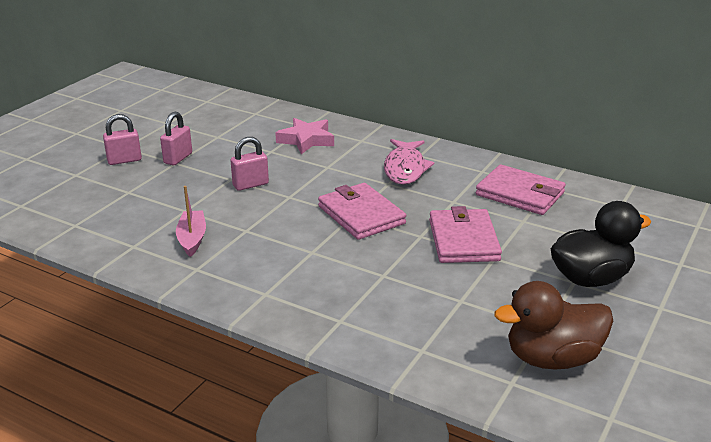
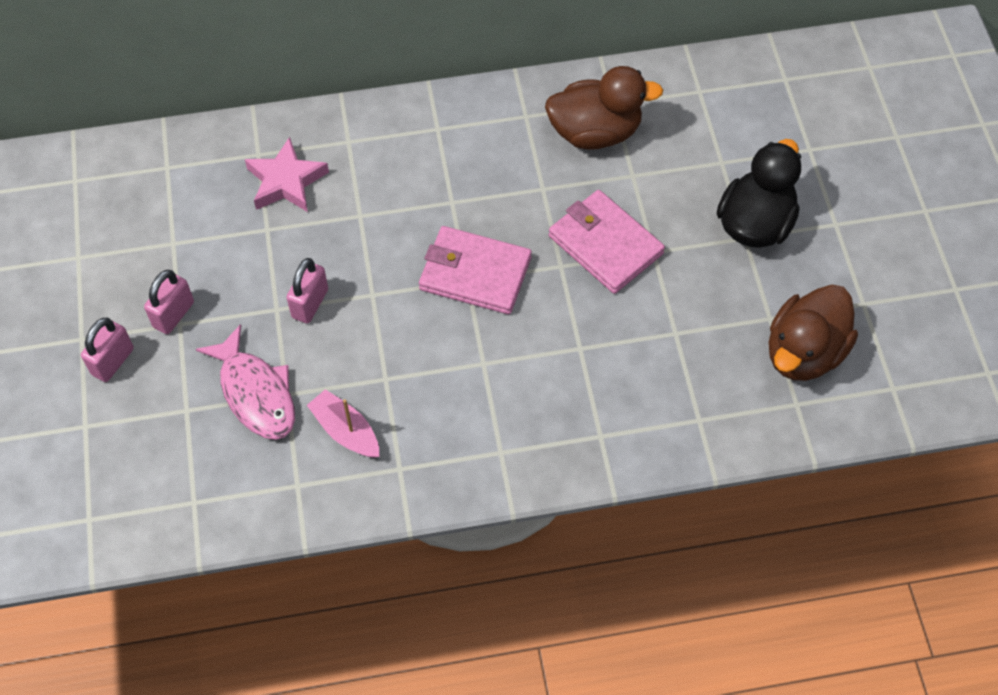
camera: 40 degrees left, 30 degrees up
pink padlock [160,112,192,165] -> pink padlock turned 45 degrees clockwise [144,270,194,334]
pink fish [384,139,434,185] -> pink fish moved to [196,324,295,440]
pink wallet [476,165,566,215] -> brown duck [545,66,663,150]

